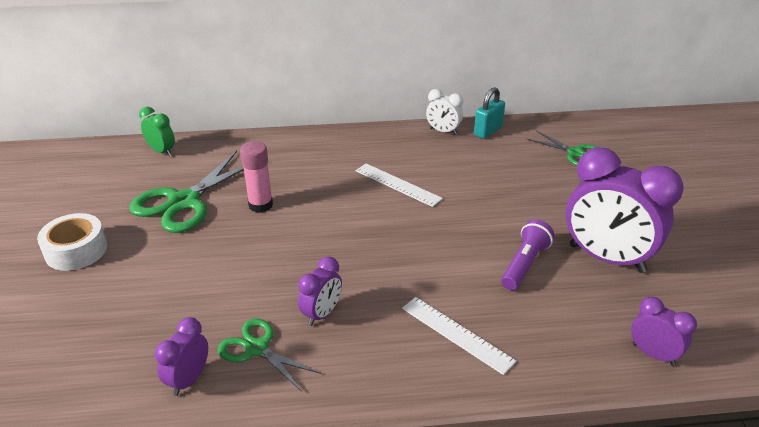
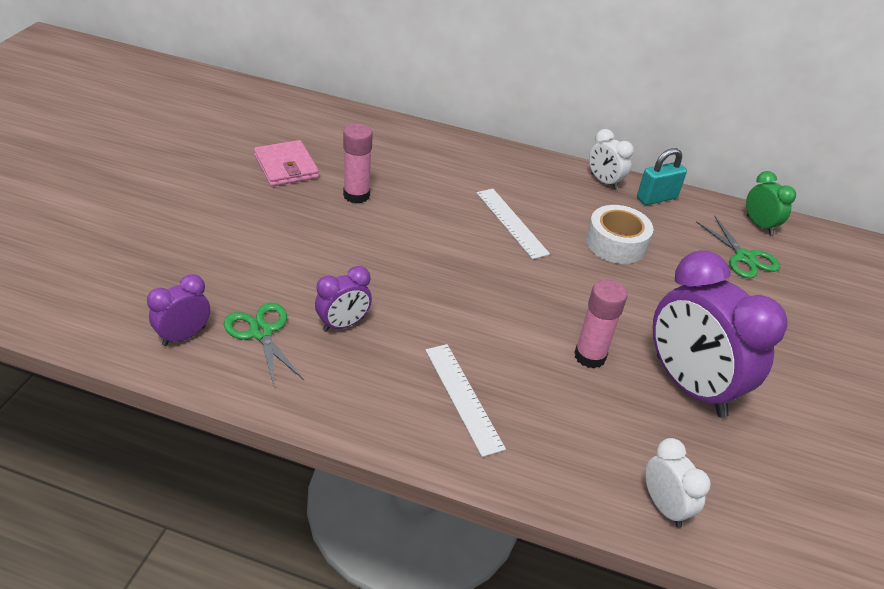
camera: 20 degrees right, 5 degrees up
white tape [37,213,107,271] -> white tape moved to [586,205,653,264]
green scissors [129,150,244,233] -> pink wallet [254,140,319,186]
green clock [139,107,175,156] -> green clock moved to [746,171,796,235]
purple flashlight [501,219,554,290] -> pink glue stick [574,280,627,369]
purple clock [631,297,697,366] -> white clock [645,438,711,528]

